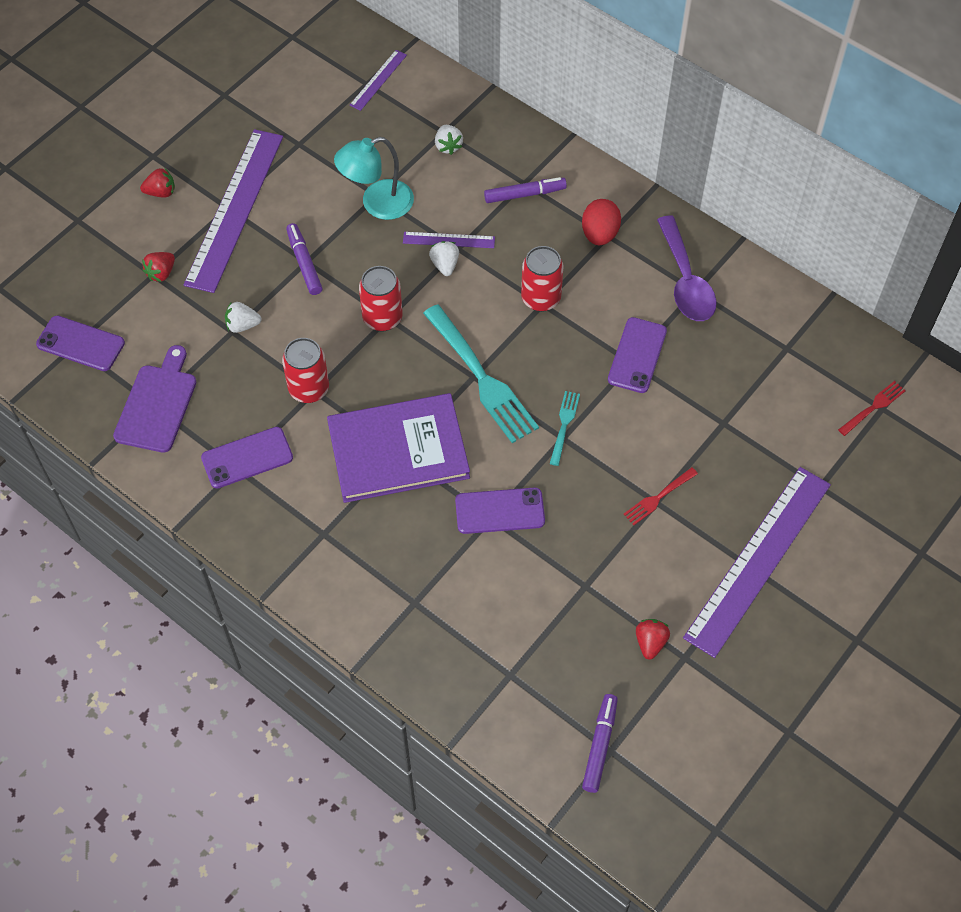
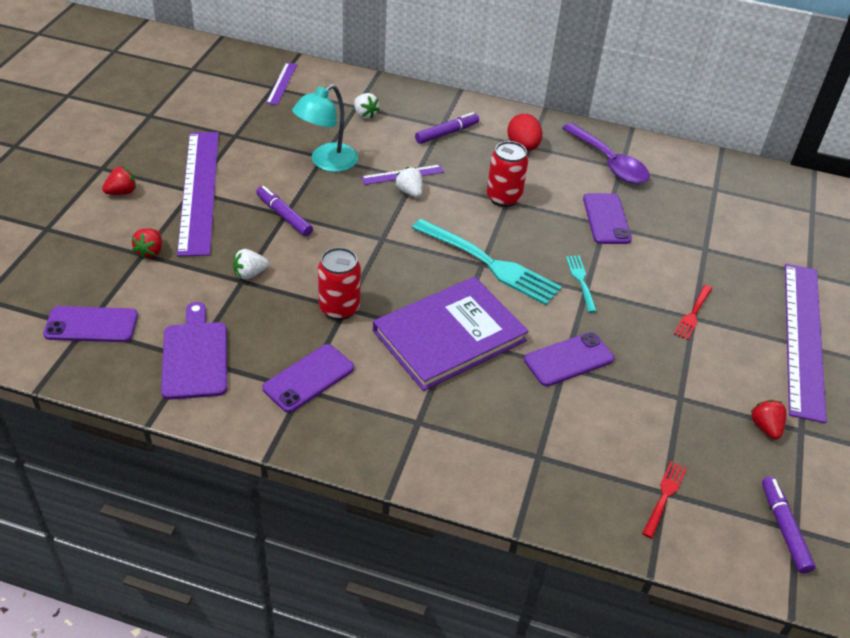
camera: 25 degrees left, 15 degrees down
red can [359,266,403,331] -> none
red fork [838,381,906,436] -> red fork moved to [642,461,687,539]

